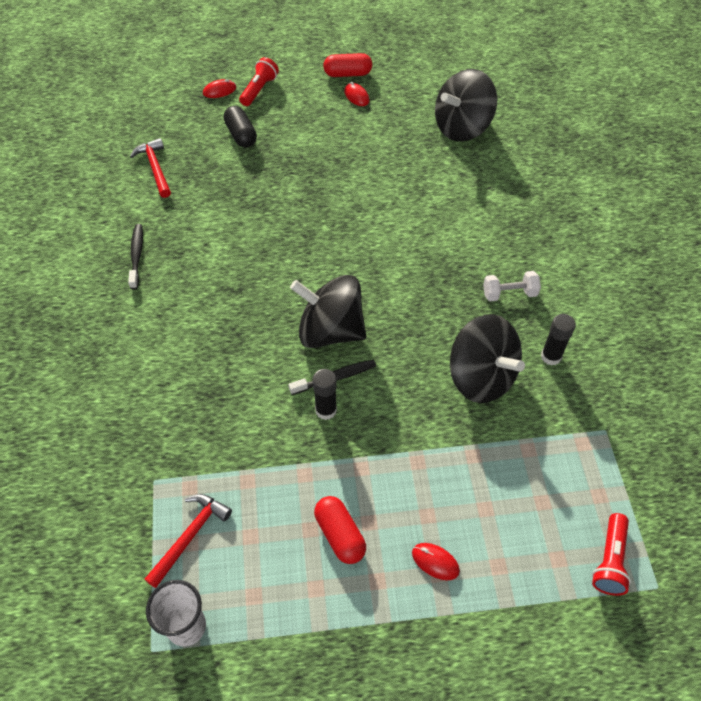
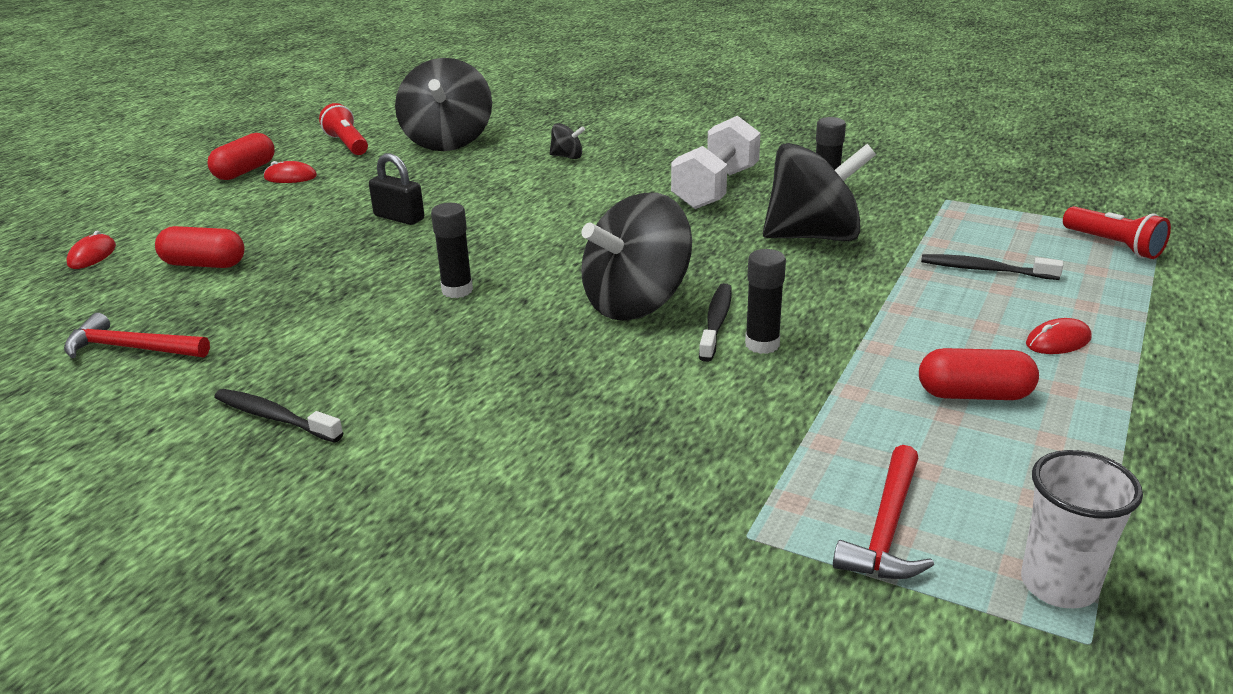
camera: 55 degrees left, 25 degrees down
red hammer [144,494,232,588] -> red hammer turned 135 degrees counterclockwise [833,445,934,579]
black capsule [224,106,257,148] -> red capsule [155,226,244,268]
red flashlight [239,57,279,106] -> red flashlight moved to [319,103,368,155]
white dumbbell [483,271,541,301] -> white dumbbell [671,116,761,209], size x1.71
none -> black padlock [369,153,424,225]
none -> black glue stick [431,203,473,298]
none -> black spinning top [549,123,585,159]
none -> black toothbrush [921,254,1063,280]

